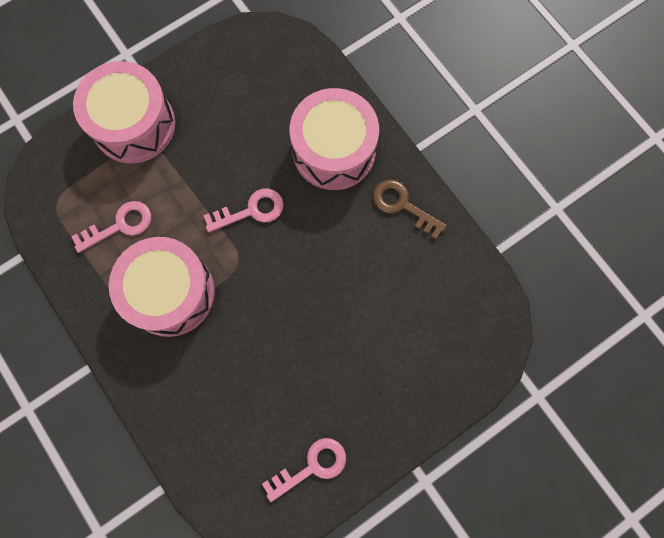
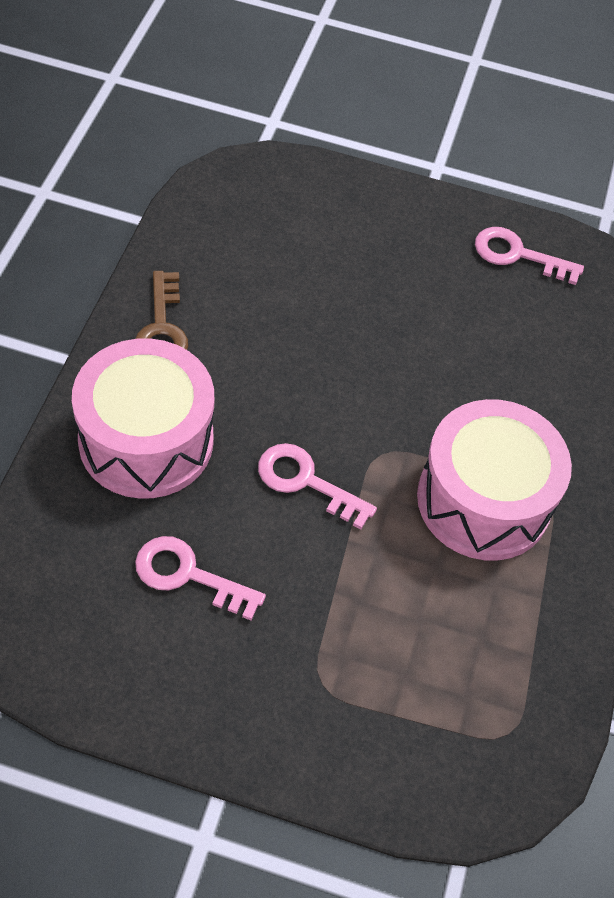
camera: 135 degrees left, 20 degrees down
pink key [71,201,151,253] -> pink key moved to [135,536,266,620]
pink drum [73,61,175,163] -> none

